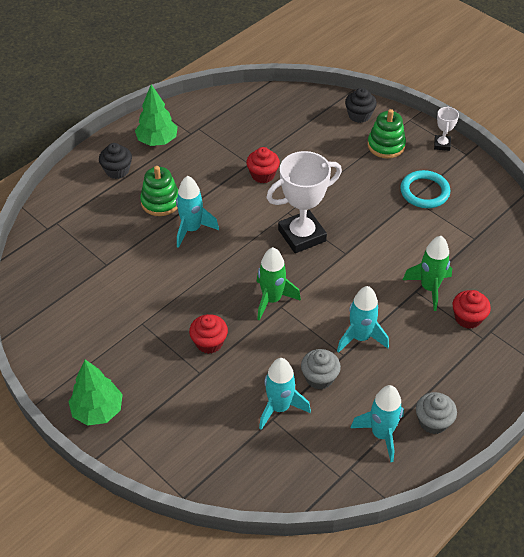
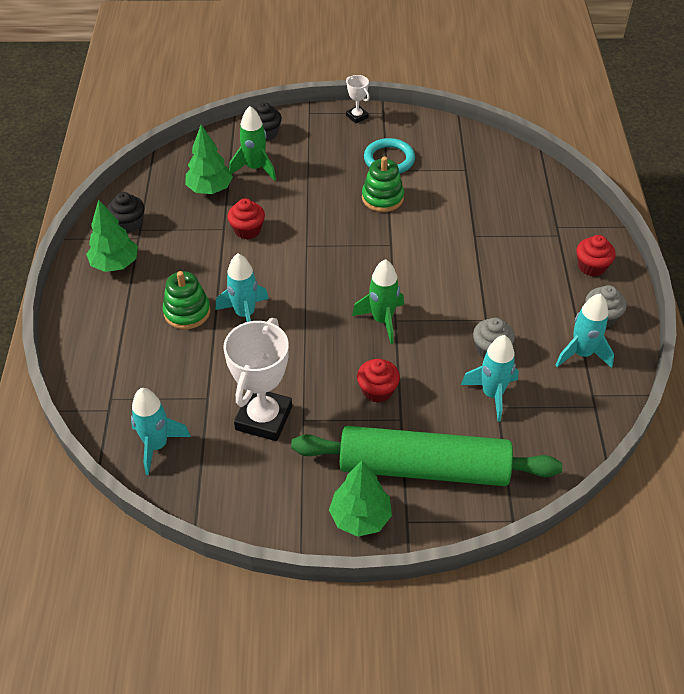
camera: 45 degrees left, 0 degrees up
black cupcake [99,143,132,179] -> black cupcake moved to [107,192,145,233]
white trophy [266,151,342,253] -> white trophy moved to [223,318,292,441]
turquoise rocket [337,286,389,353] -> turquoise rocket moved to [131,388,191,475]
green stacking toy [368,109,406,158] -> green stacking toy moved to [362,157,404,212]
green rocket [403,236,452,311] -> green rocket moved to [229,106,276,181]
red cupcake [453,290,491,329] -> red cupcake moved to [576,235,616,277]
none -> green tree [185,125,233,194]
none -> green rolling pin [291,426,562,486]

